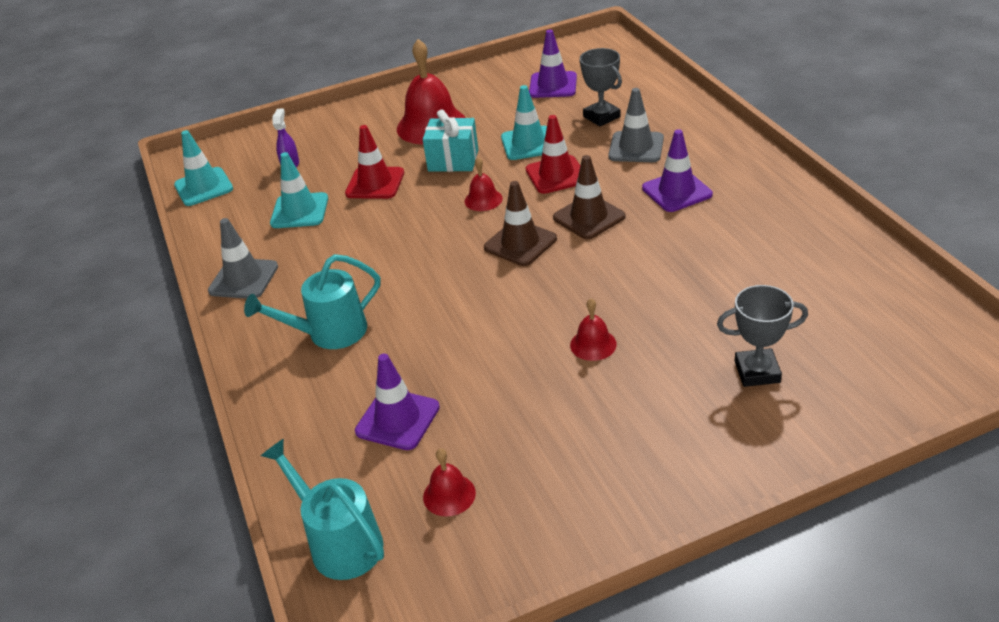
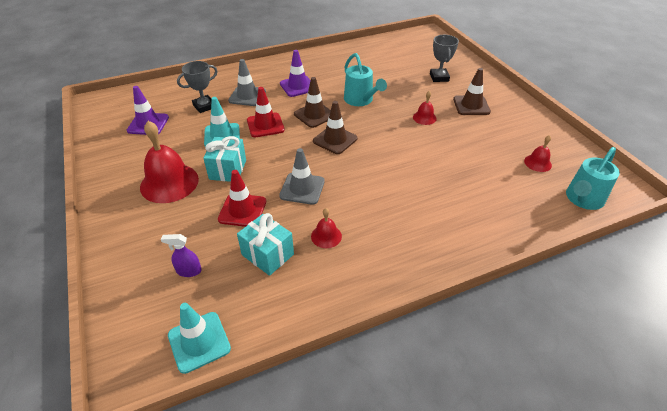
camera: 95 degrees left, 5 degrees up
grey traffic cone [208,218,278,299] -> grey traffic cone moved to [279,148,325,205]
turquoise watering can [244,254,380,349] -> turquoise watering can moved to [344,53,387,106]
turquoise traffic cone [270,152,328,228] -> turquoise gift [237,213,294,276]
purple traffic cone [355,354,440,450] -> none
red bell [465,157,503,211] -> red bell moved to [311,208,342,248]
none -> brown traffic cone [453,68,491,115]

